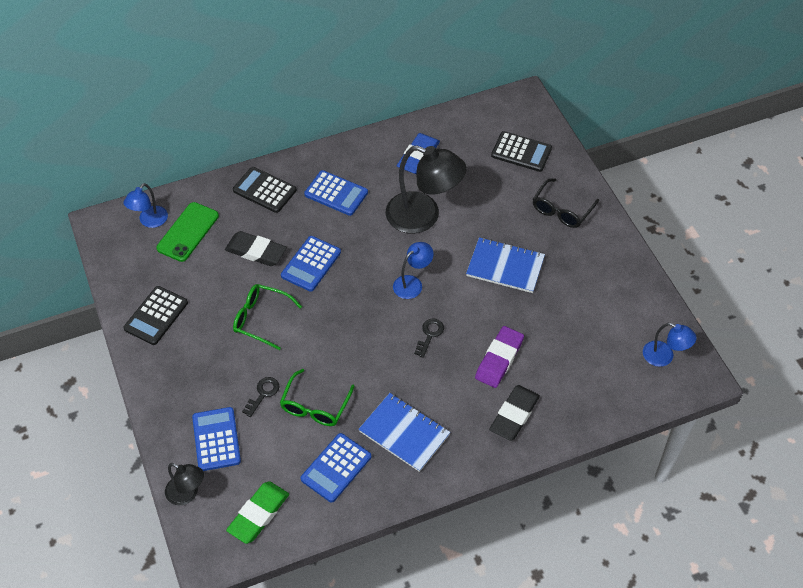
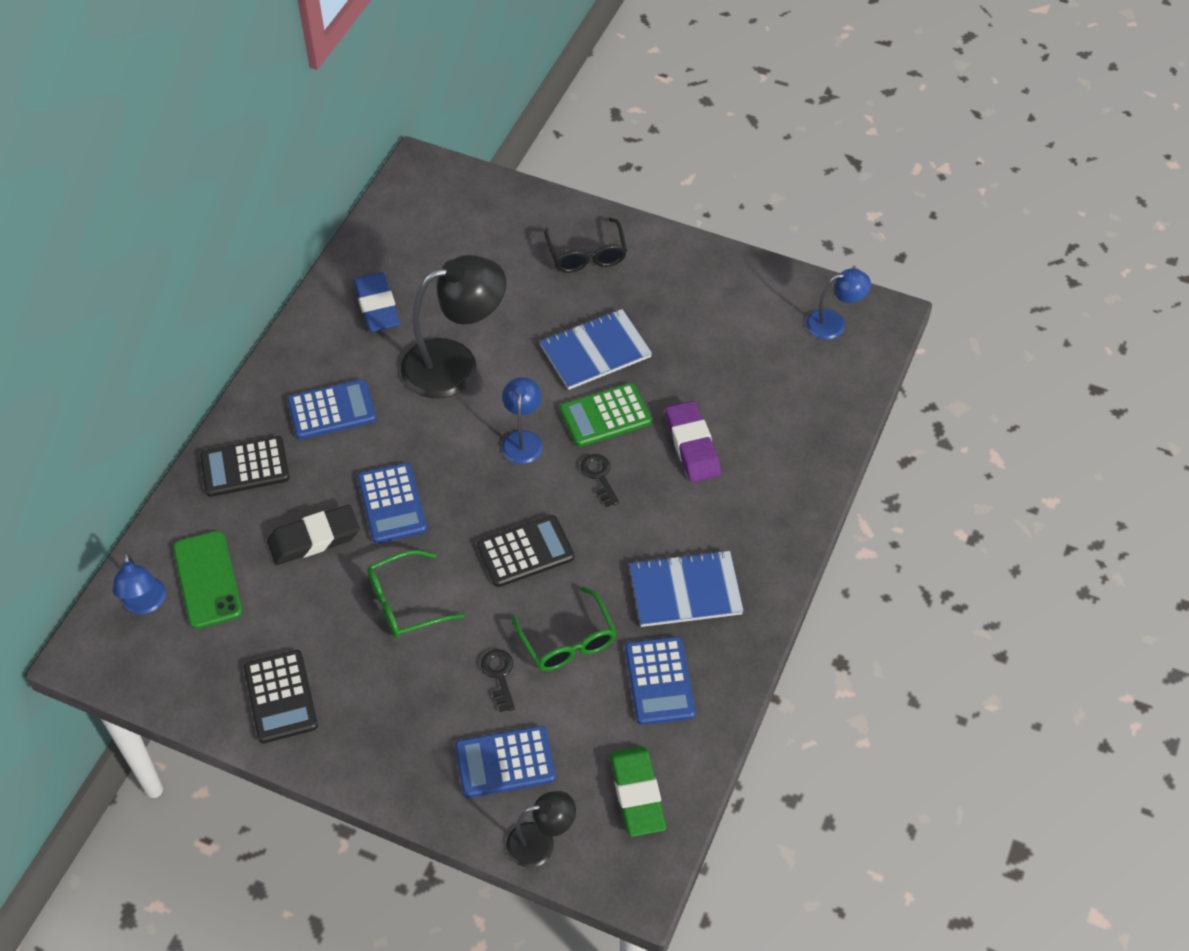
camera: 45 degrees left, 0 degrees up
blue calculator [192,407,241,471] -> blue calculator turned 45 degrees counterclockwise [455,726,555,798]
black eraser [489,385,540,441] -> none
black calculator [491,131,552,172] -> black calculator moved to [477,515,574,587]
none -> green calculator [560,383,652,447]

